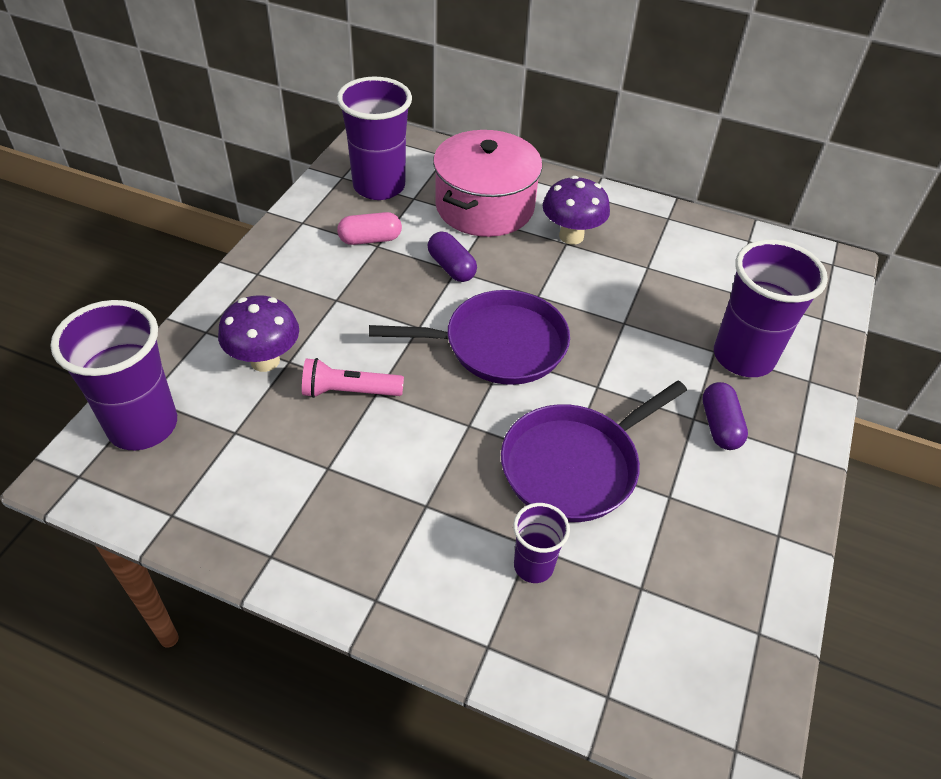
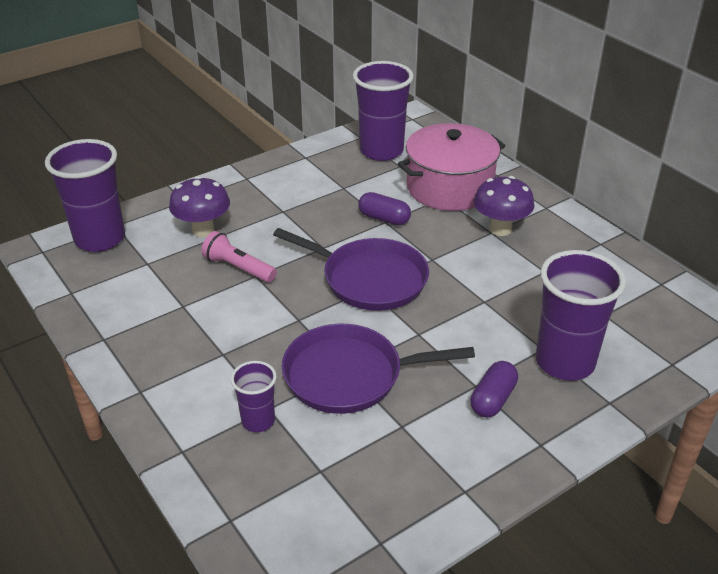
camera: 35 degrees right, 10 degrees down
pink capsule [337,212,402,245] -> none
purple capsule [428,232,477,282] -> purple capsule turned 60 degrees counterclockwise [358,192,411,226]

